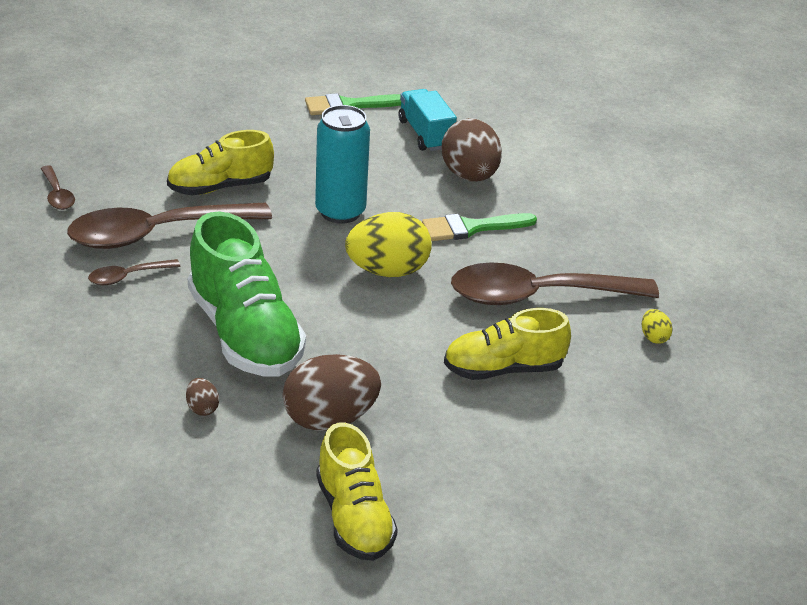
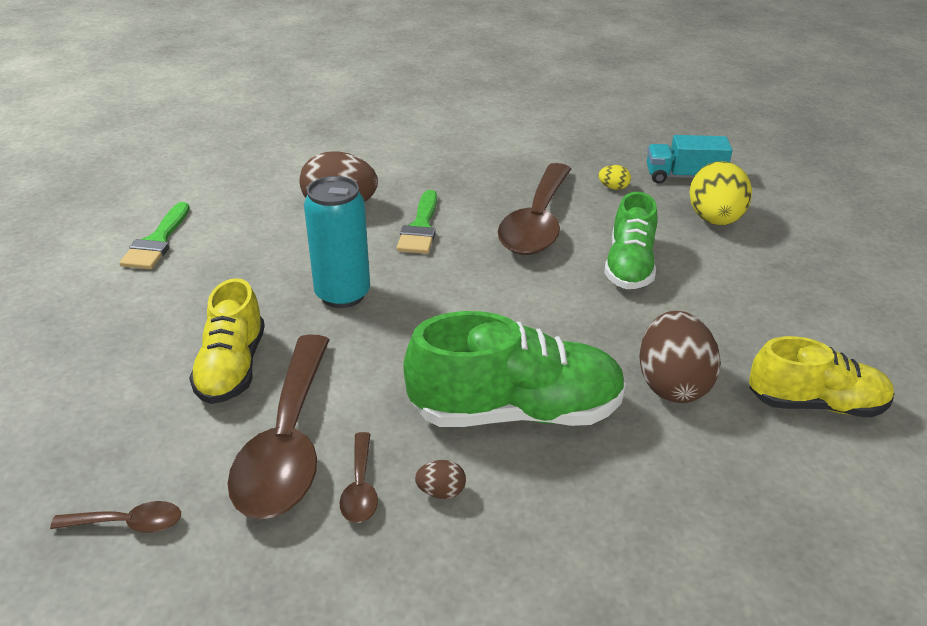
camera: 65 degrees left, 0 degrees up
brown egg [186,378,219,416] -> brown egg moved to [415,460,466,499]
yellow egg [345,212,432,277] -> yellow egg moved to [689,161,752,225]
turquoise truck [398,89,457,151] -> turquoise truck moved to [647,135,733,184]
yellow shoe [444,308,571,380] -> green shoe [604,192,658,289]

